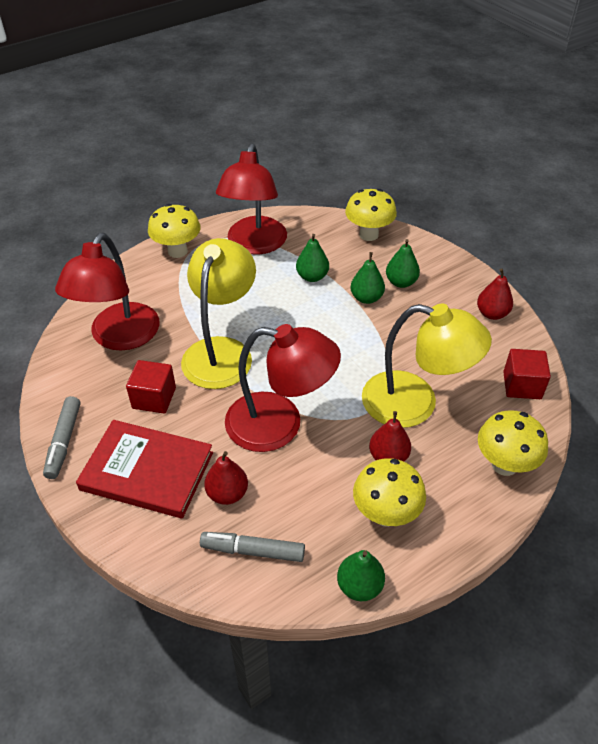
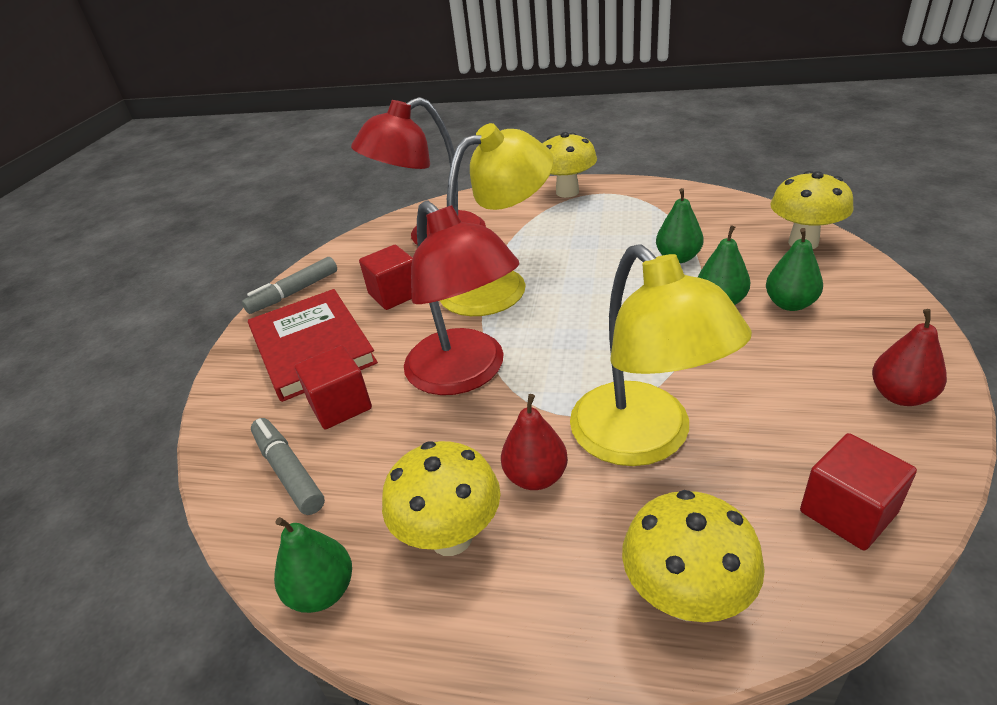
camera: 50 degrees right, 10 degrees down
red pear [204,451,248,505] -> red cube [295,345,372,429]
red lamp [216,144,287,254] -> none

